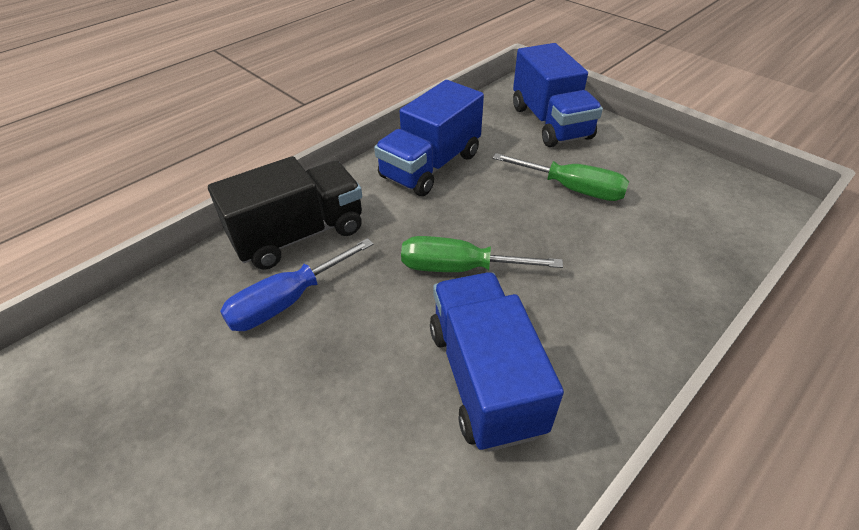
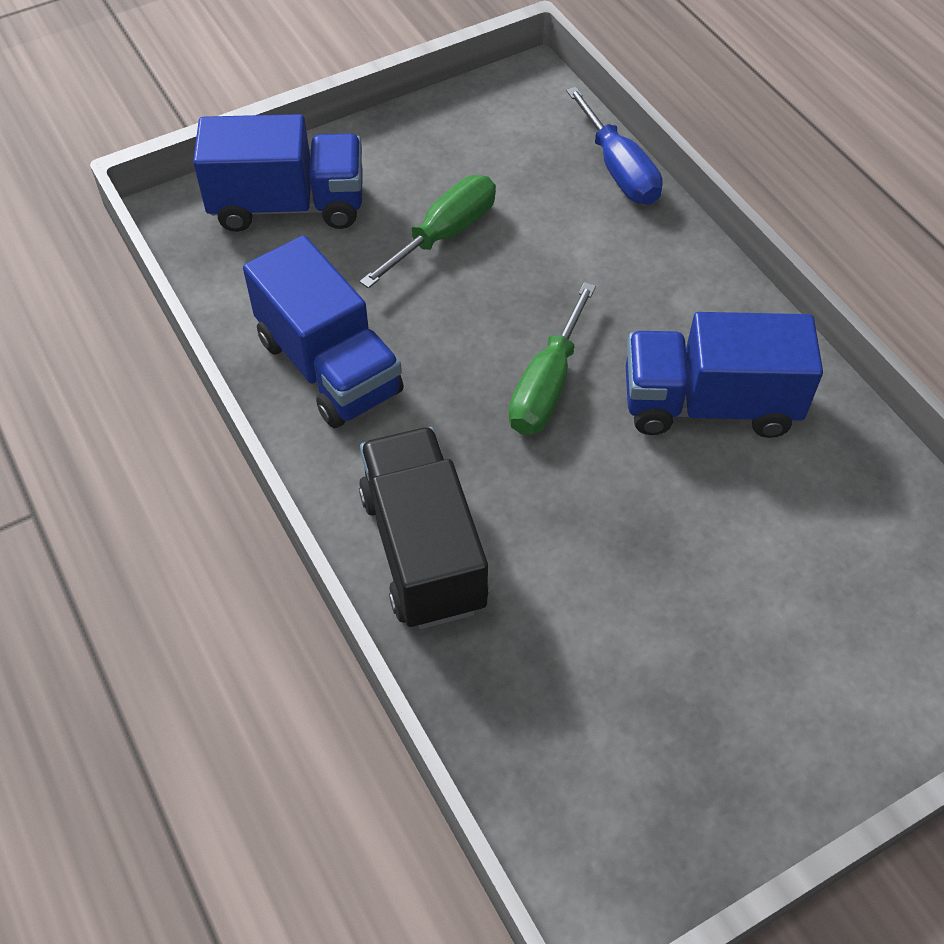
camera: 75 degrees left, 10 degrees up
blue screwdriver [220,238,373,331] -> blue screwdriver moved to [566,87,663,205]

